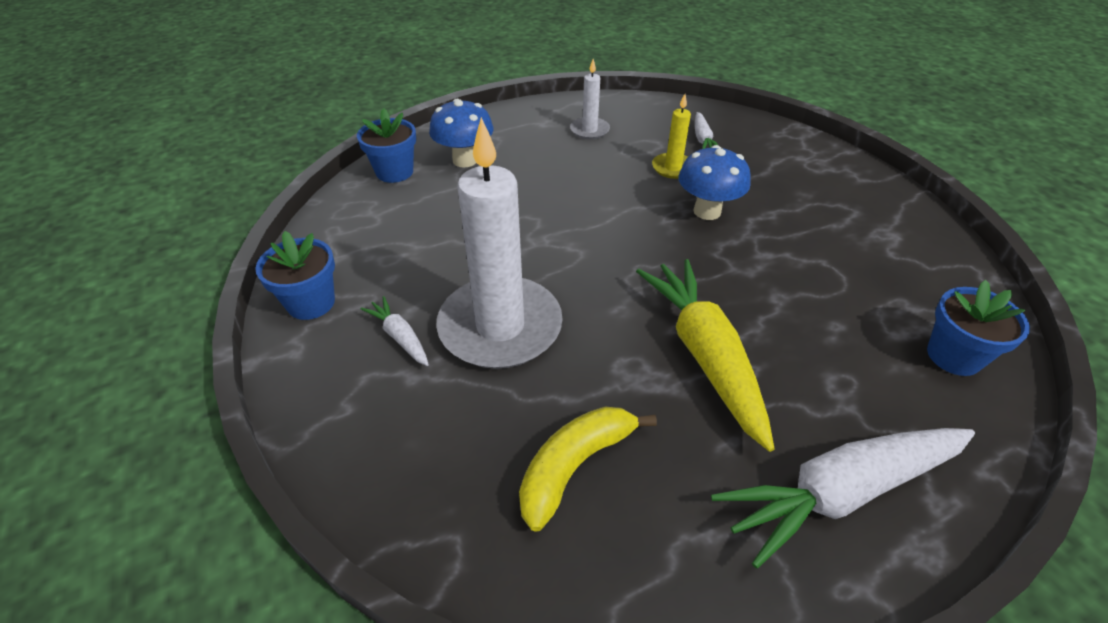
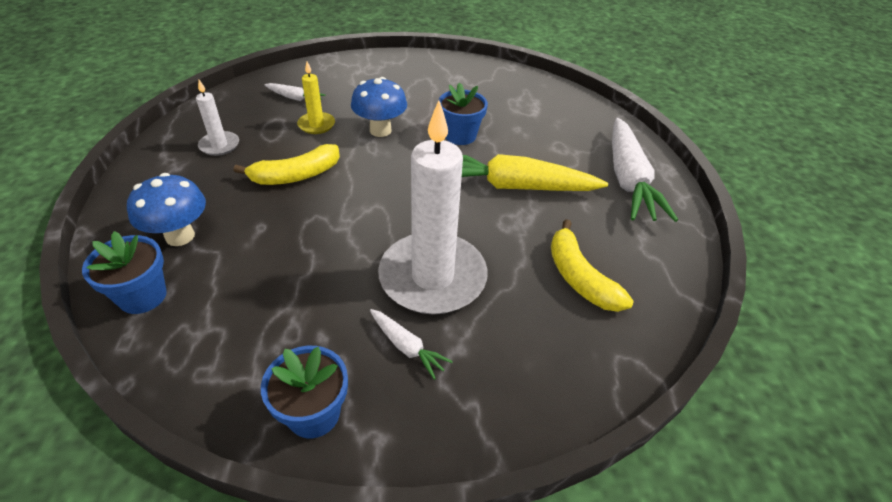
camera: 70 degrees left, 0 degrees up
white carrot [361,296,429,366] -> white carrot turned 120 degrees counterclockwise [370,309,453,380]
blue flower pot [927,280,1030,376] -> blue flower pot moved to [438,83,488,145]
none -> yellow banana [234,144,340,185]

